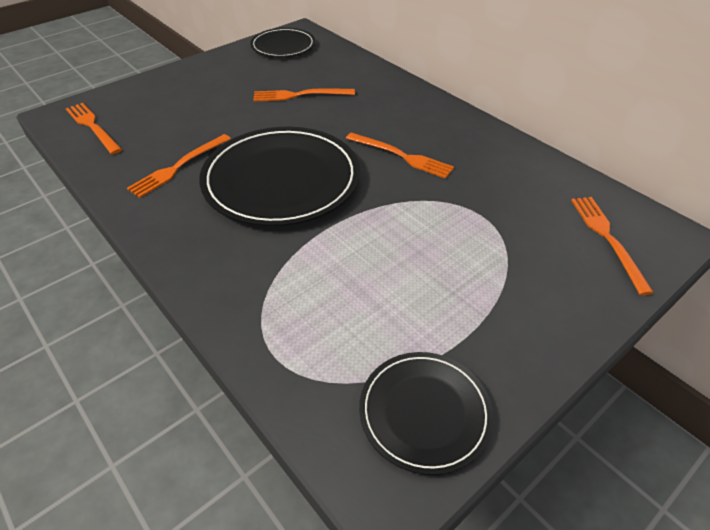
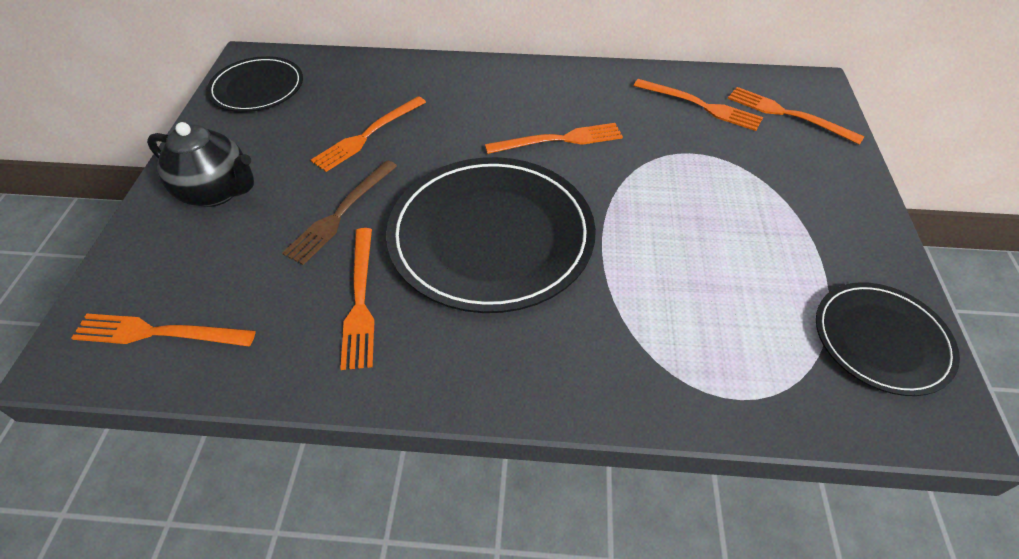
camera: 45 degrees left, 5 degrees up
none -> black teapot [147,122,254,207]
none -> brown fork [282,160,397,265]
none -> orange fork [634,79,763,131]

